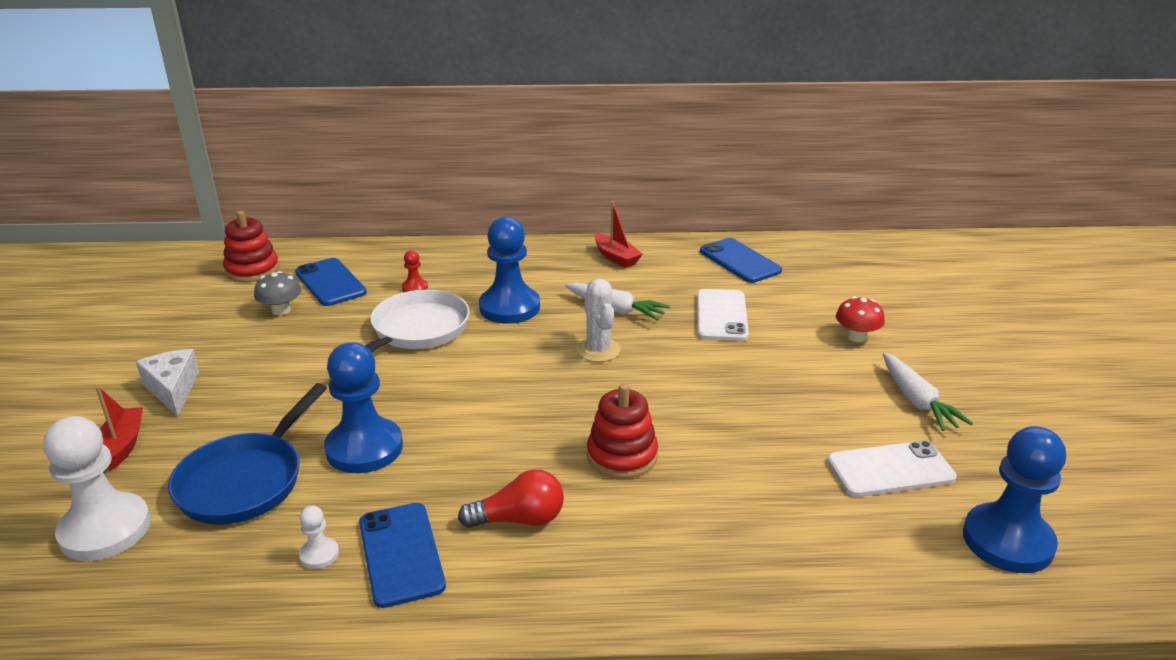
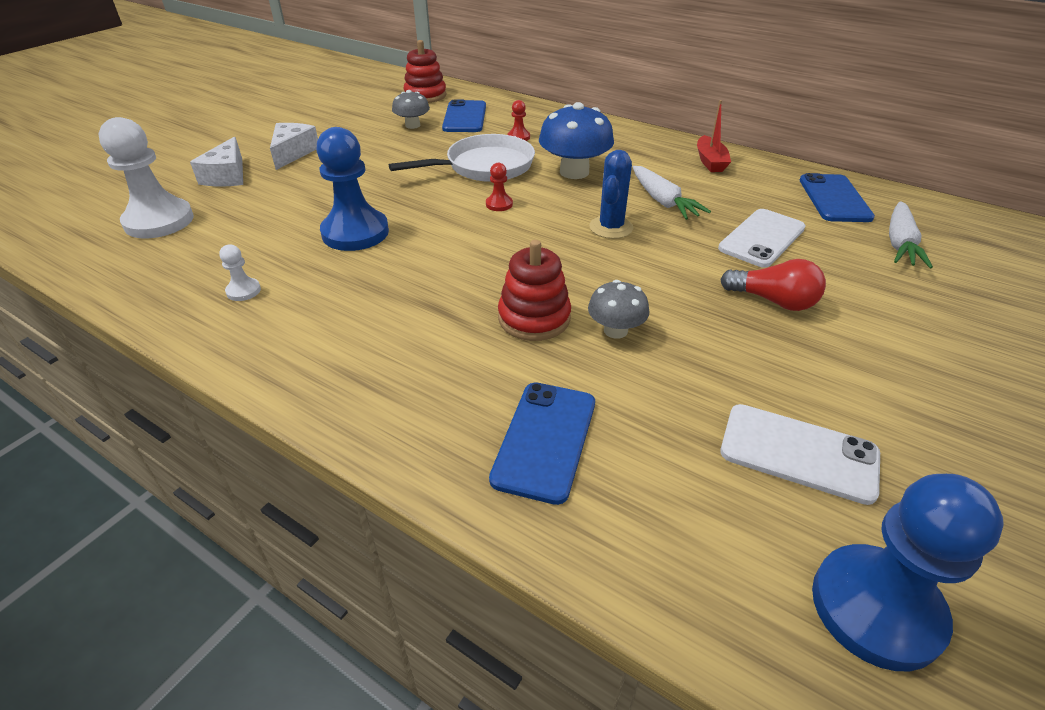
camera: 35 degrees right, 10 degrees up
red boat [95,386,143,471] -> white cheese [190,136,243,187]
blue pan [168,383,327,525] -> none
blue phone [359,503,446,608] -> blue phone moved to [489,382,595,505]
red light bulb [458,469,564,528] -> red light bulb moved to [720,259,826,311]
blue pawn [479,217,540,324] -> blue mushroom [539,102,614,179]
white cactus [577,278,621,362] -> blue cactus [589,150,633,239]
red mushroom [836,296,885,342] -> none
white carrot [883,353,973,431] -> white carrot moved to [889,201,933,268]
none -> red pawn [486,163,513,211]
none -> grey mushroom [588,280,649,339]

